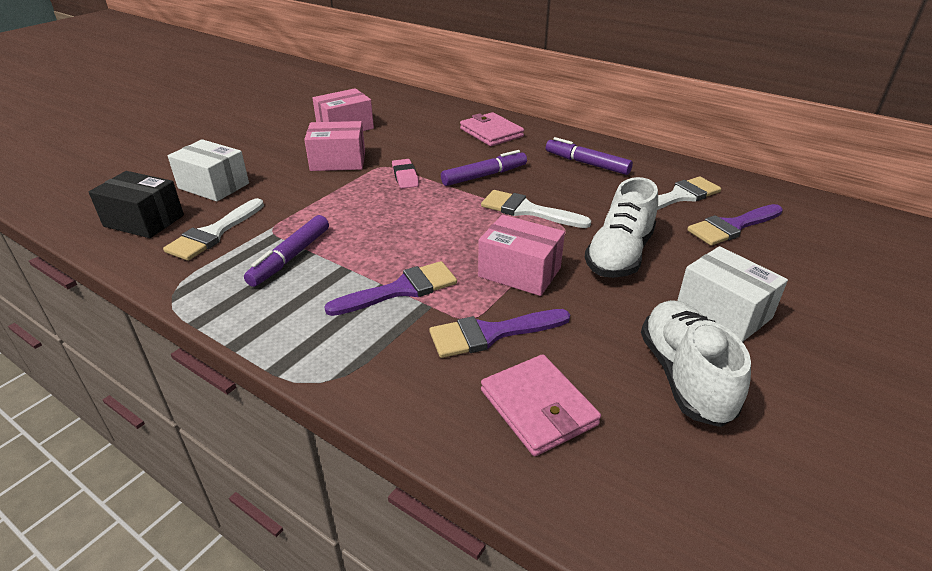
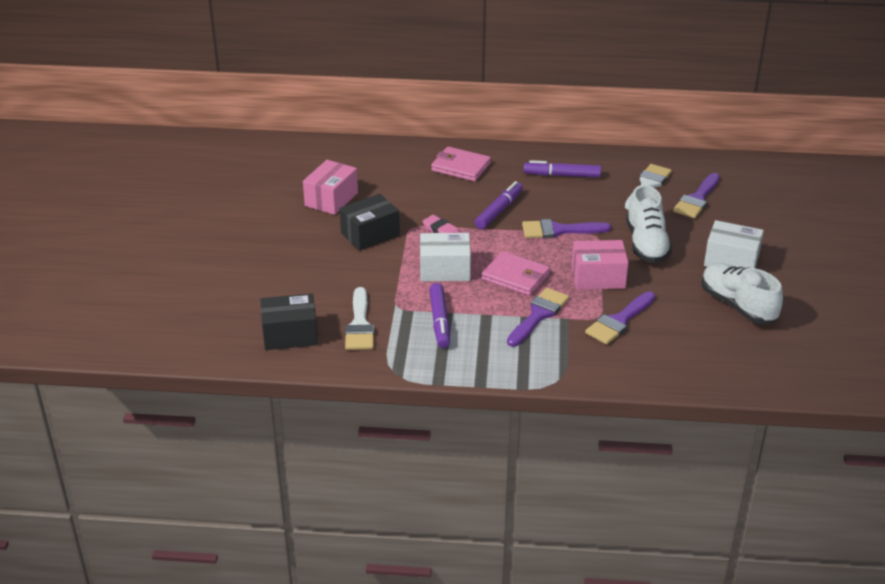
camera: 30 degrees left, 0 degrees up
white box [168,139,249,202] -> white box moved to [420,233,471,281]
pink box [304,121,365,171] -> black box [340,194,400,251]
white brush [481,190,591,228] -> purple brush [522,219,611,238]
pink wallet [481,354,601,456] -> pink wallet moved to [482,251,550,296]

